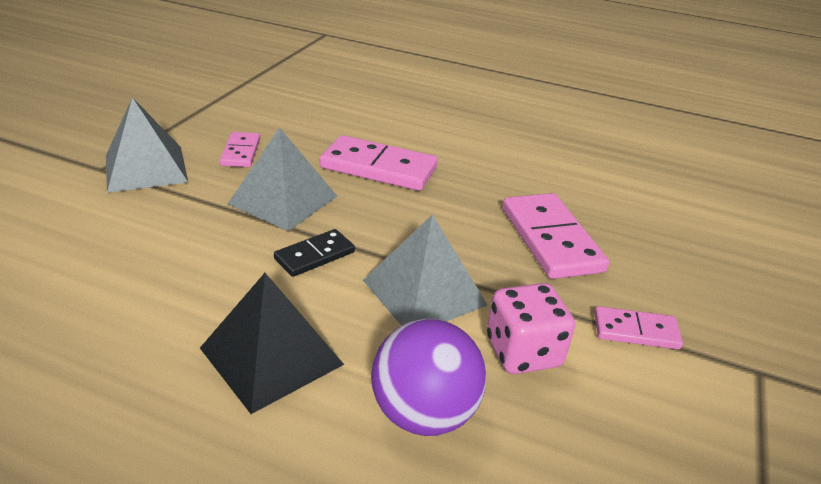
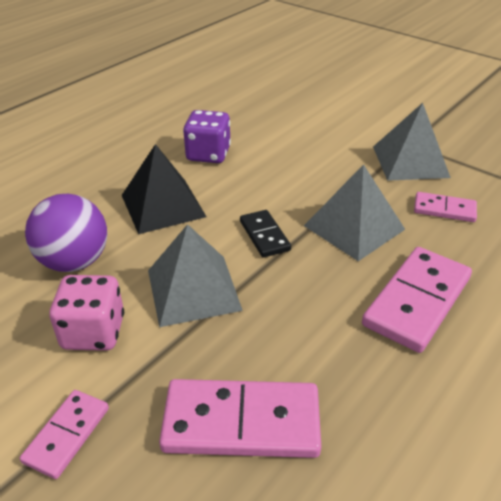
camera: 110 degrees right, 5 degrees up
none -> purple dice [183,110,231,163]

